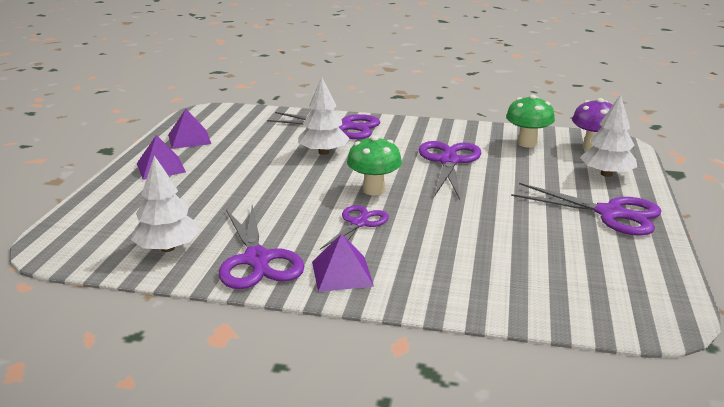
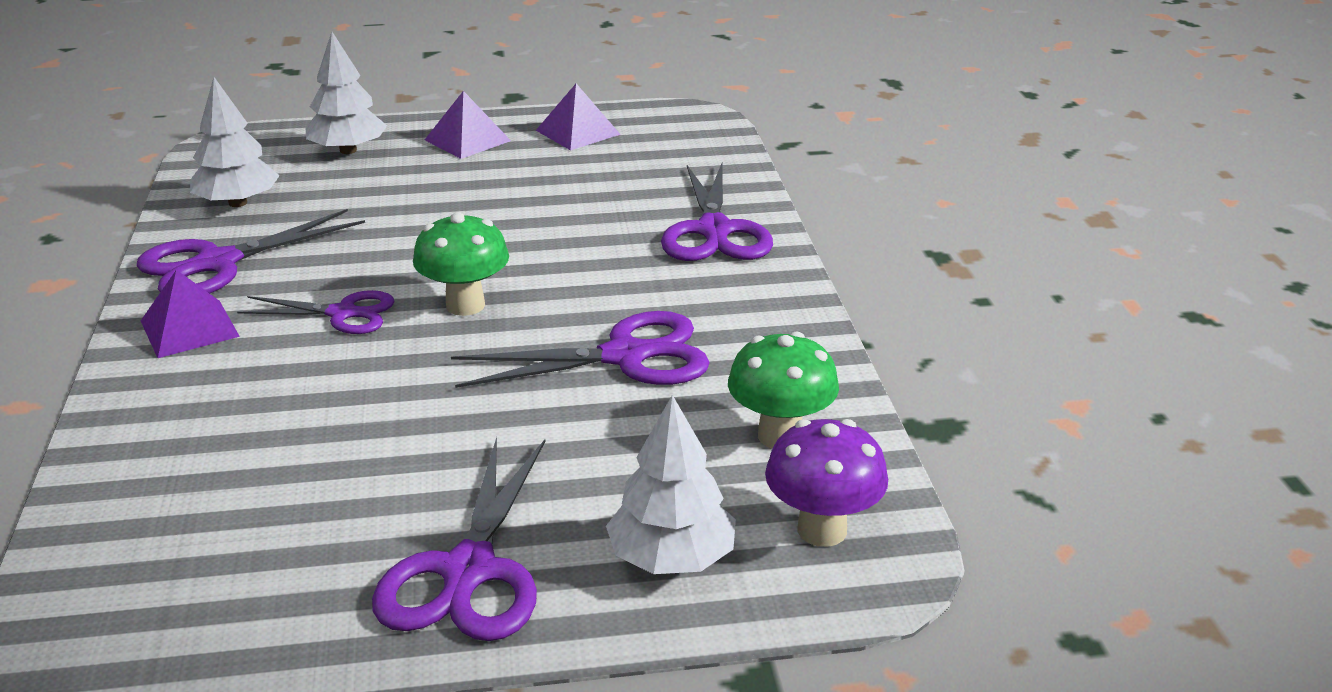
camera: 70 degrees right, 5 degrees up
white tree [299,77,350,155] -> white tree moved to [306,32,387,154]

